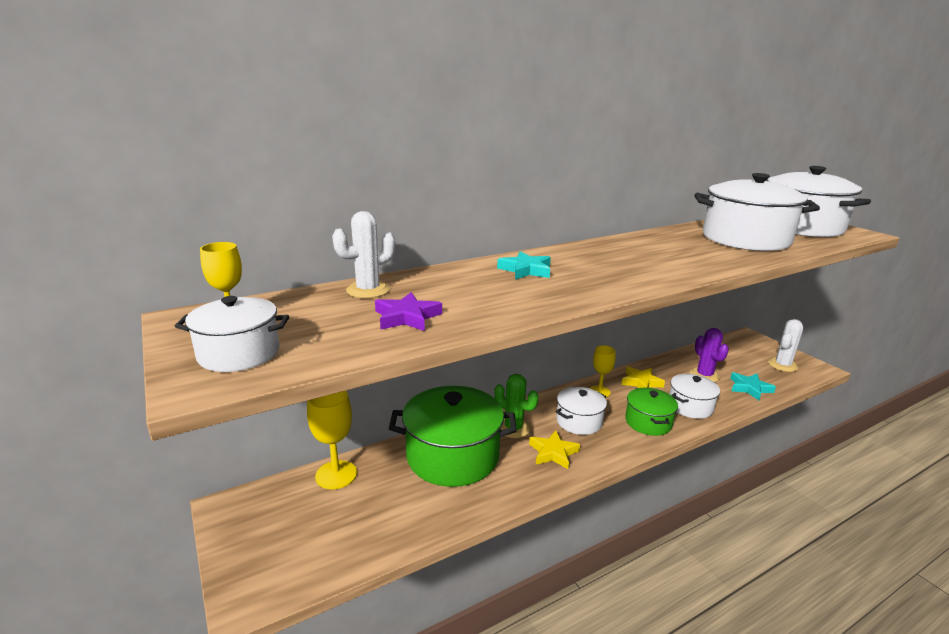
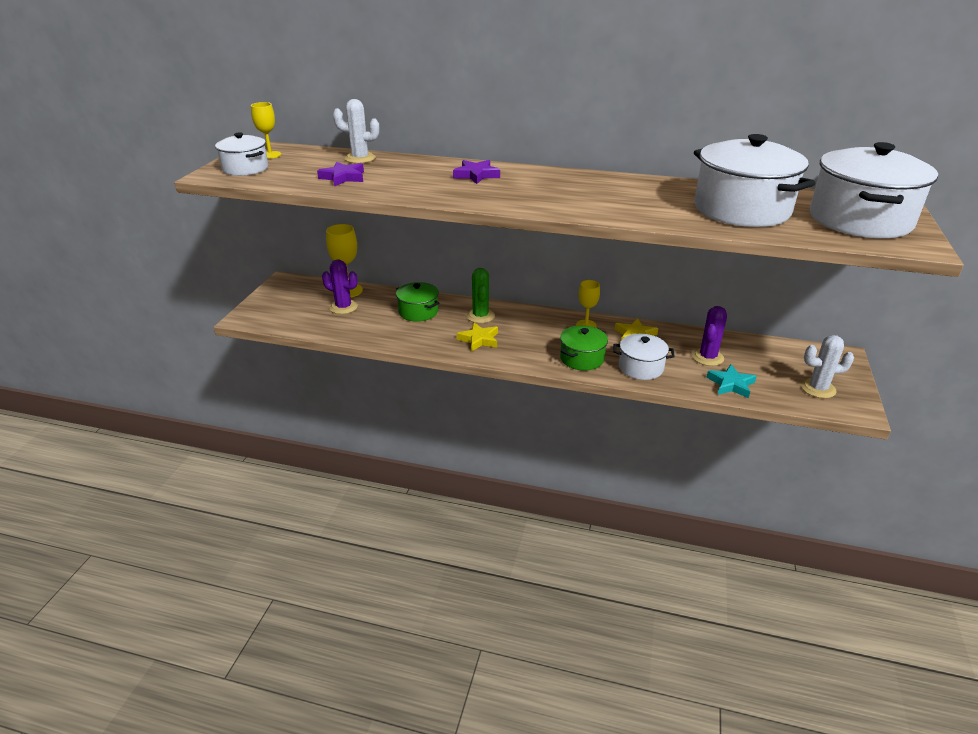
camera: 45 degrees right, 10 degrees up
green pot [389,386,517,487] -> green pot [396,282,439,322], size x0.55
turquoise star [497,251,551,280] -> purple star [453,160,500,184]
white pot [555,387,607,435] -> none
none -> purple cactus [322,260,358,314]

